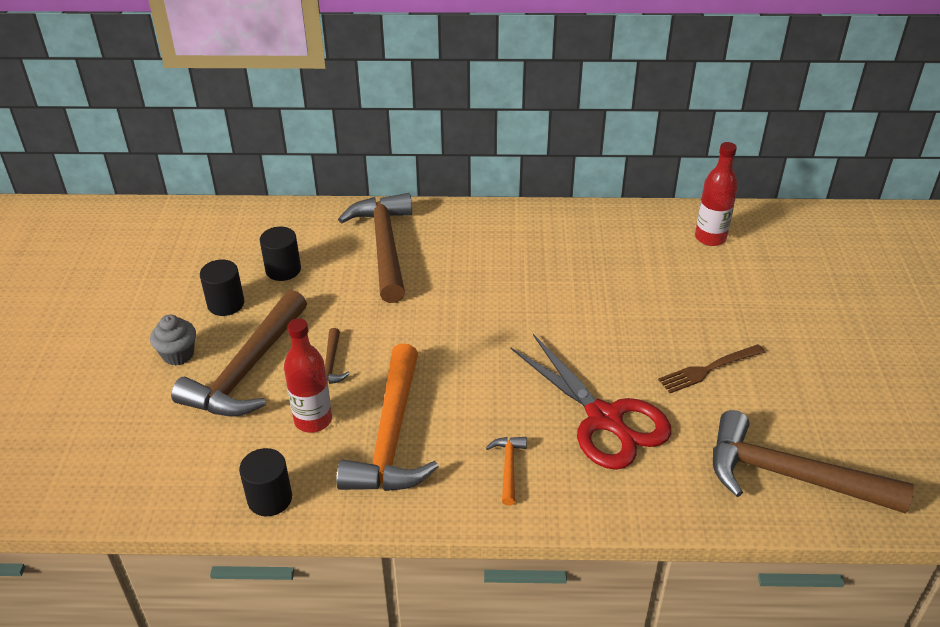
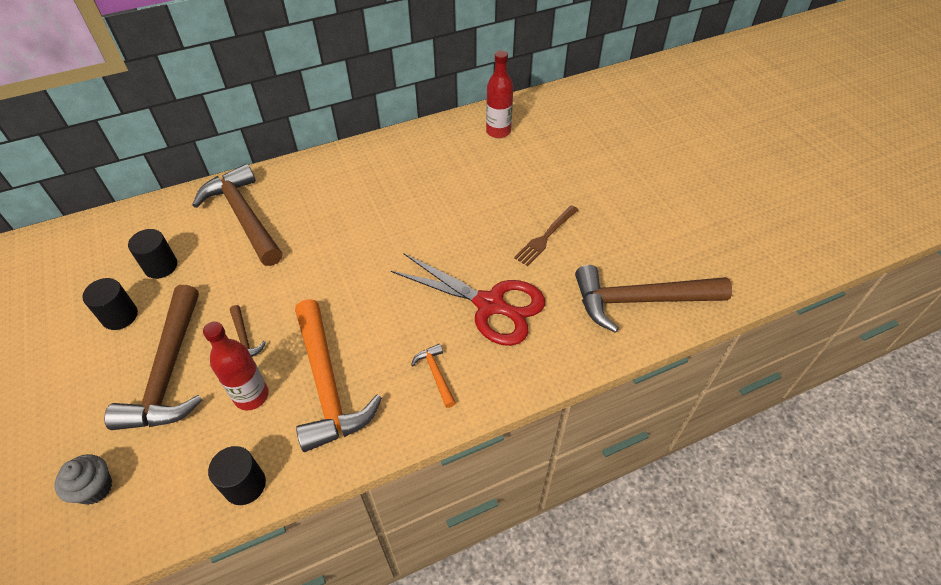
camera: 25 degrees left, 10 degrees up
grey cupcake [150,314,196,366] -> grey cupcake moved to [55,454,112,505]

